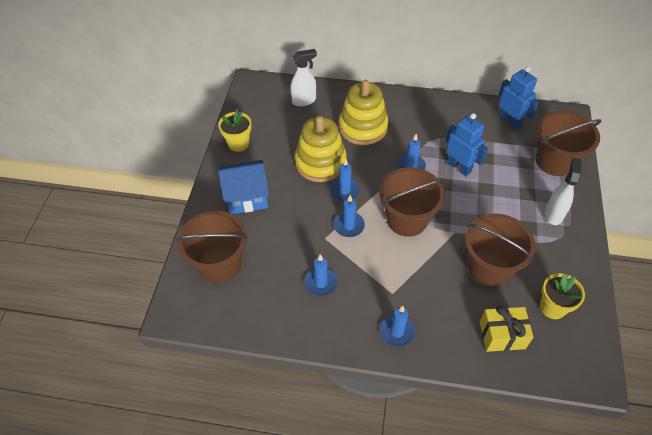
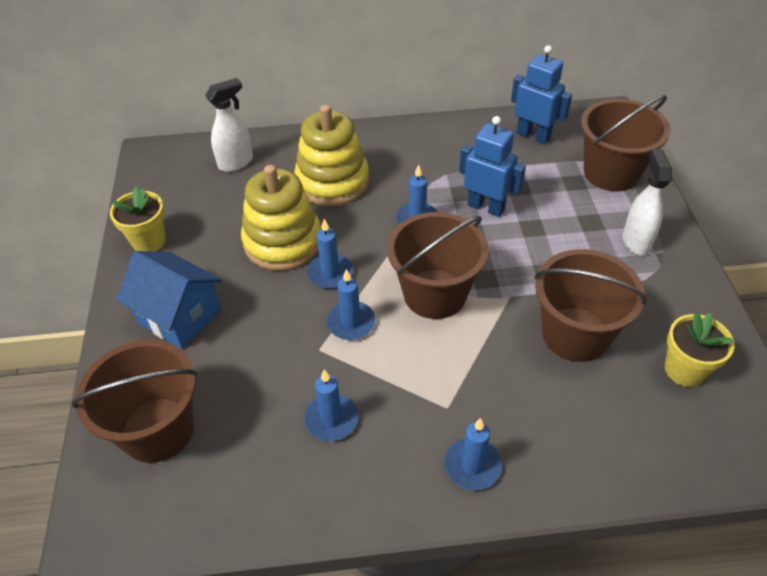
camera: 15 degrees left, 5 degrees down
blue house [218,160,269,214] -> blue house turned 60 degrees clockwise [116,251,222,349]
yellow gift [480,306,534,352] -> none

